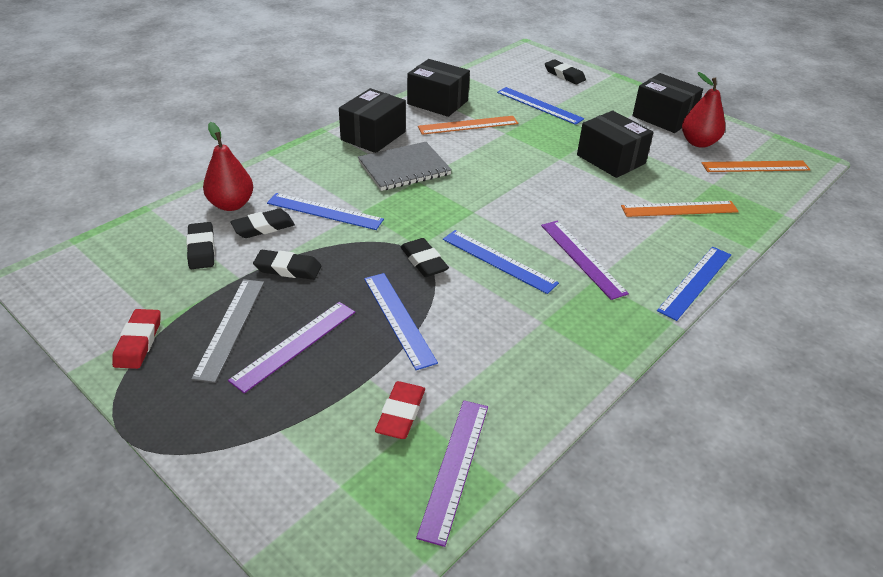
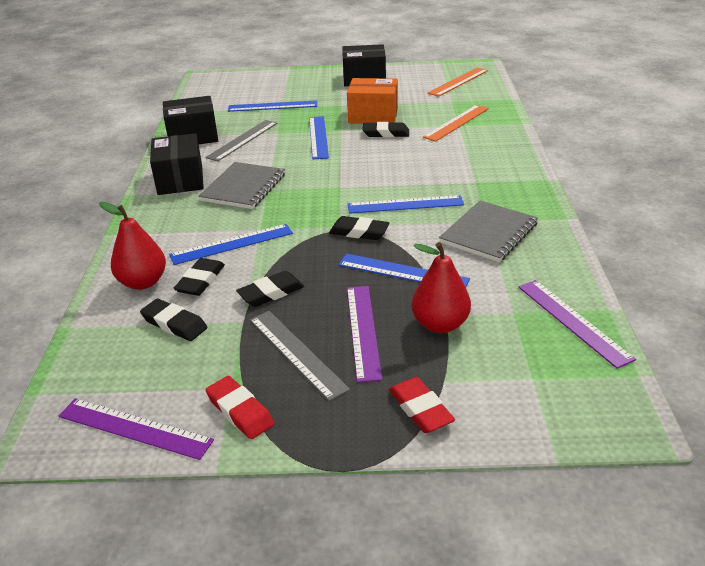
camera: 40 degrees left, 5 degrees down
red eraser [375,381,425,439] -> red eraser moved to [389,377,455,433]
orange ruler [418,116,518,135] -> grey ruler [205,120,278,161]
purple ruler [541,220,629,300] -> purple ruler moved to [59,398,214,460]
black eraser [545,59,586,84] -> black eraser moved to [362,122,409,137]
black box [577,111,654,178] -> orange box [347,78,398,124]
blue ruler [657,247,731,321] -> blue ruler moved to [309,116,329,160]
red pear [682,72,725,148] -> red pear moved to [411,242,471,333]
none -> grey notebook [439,200,538,262]

